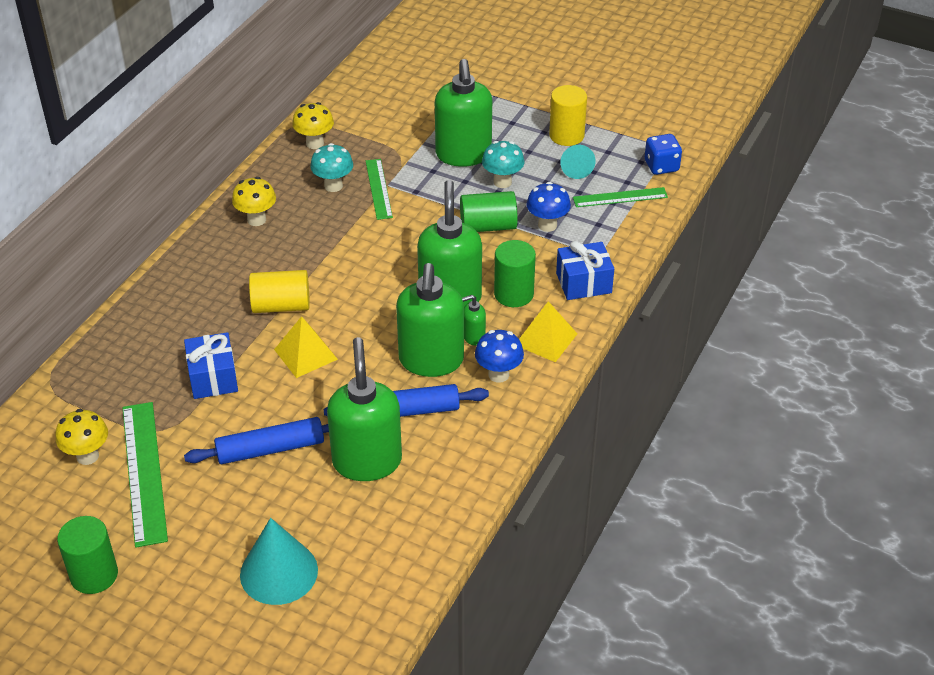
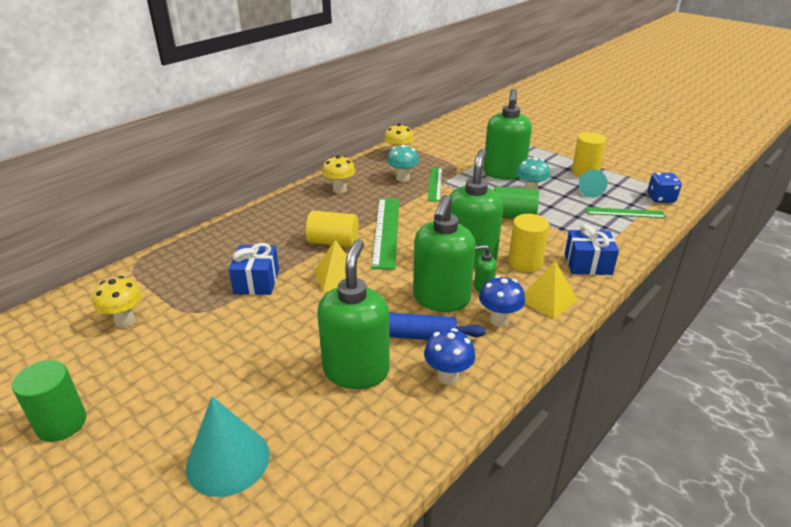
camera: 15 degrees right, 10 degrees down
green ruler [123,402,168,548] -> green ruler moved to [371,198,399,270]
blue rolling pin [184,417,329,464] -> none
green cylinder [494,240,536,307] -> yellow cylinder [508,214,549,272]
blue mushroom [527,182,571,232] -> blue mushroom moved to [424,328,476,385]

